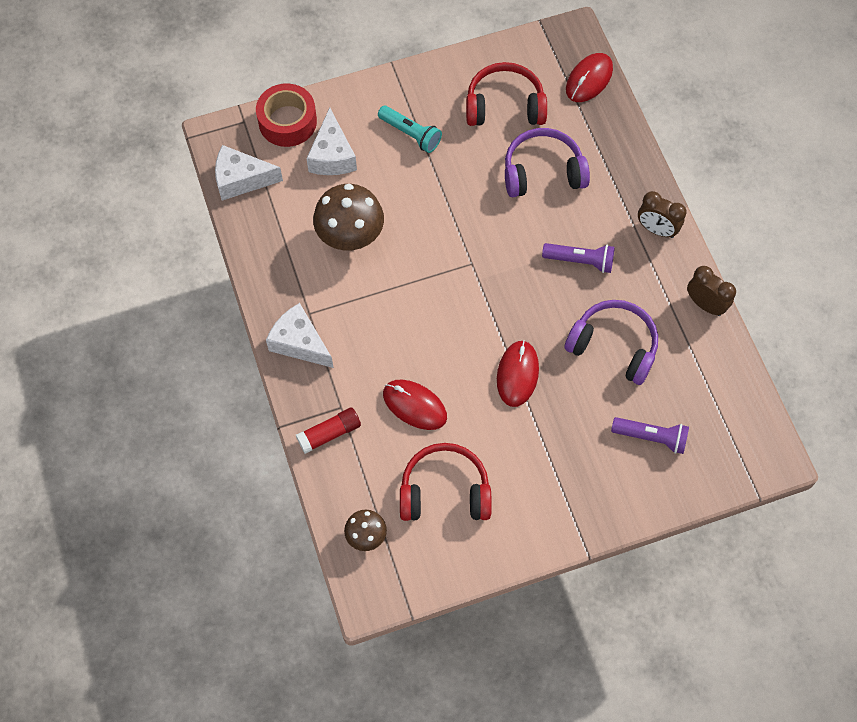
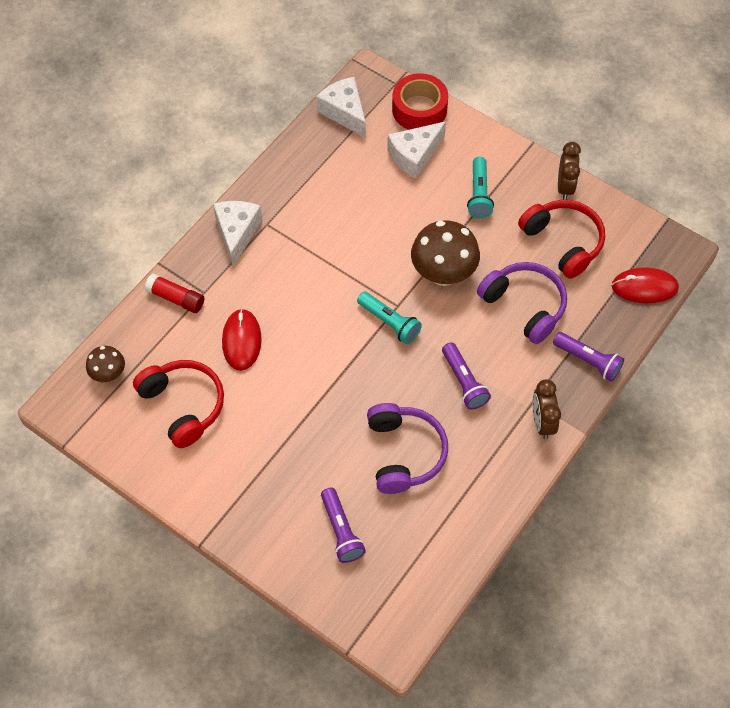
camera: 55 degrees right, 5 degrees down
brown mushroom [313,184,384,251] -> brown mushroom moved to [411,220,480,286]
red mouse [497,341,539,407] -> none
brown clock [687,266,736,316] -> brown clock moved to [558,142,581,200]
none -> turquoise flashlight [357,292,422,344]
none -> purple flashlight [553,332,624,382]

